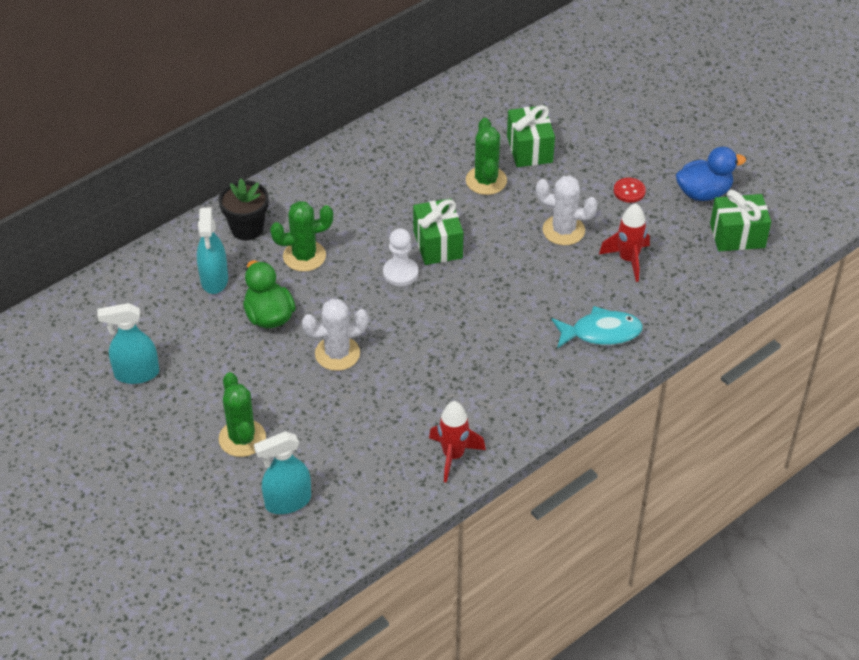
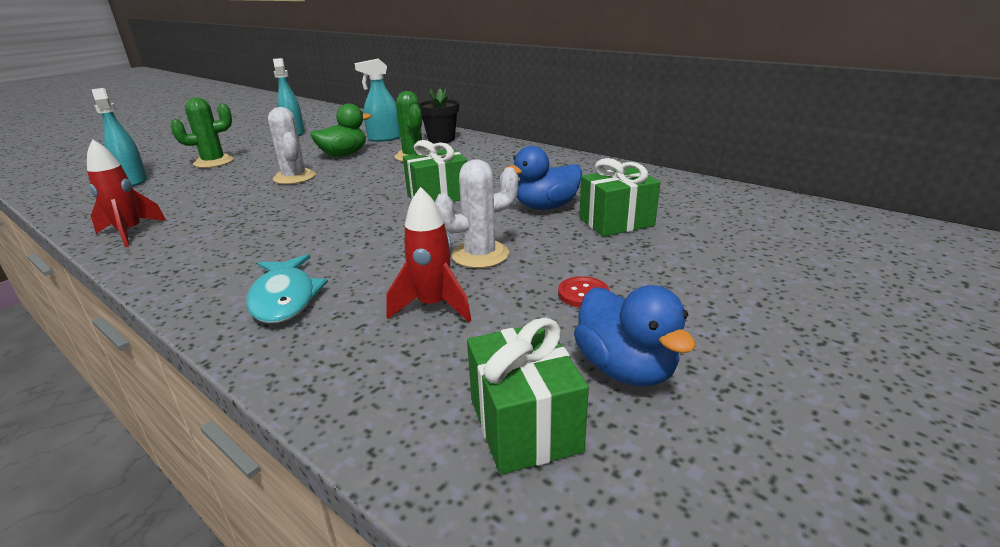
camera: 80 degrees right, 20 degrees down
white pawn [383,228,418,286] -> none
green cactus [466,118,507,195] -> blue duck [503,146,582,209]
white cactus [536,175,598,245] -> white cactus turned 60 degrees clockwise [435,159,519,268]

